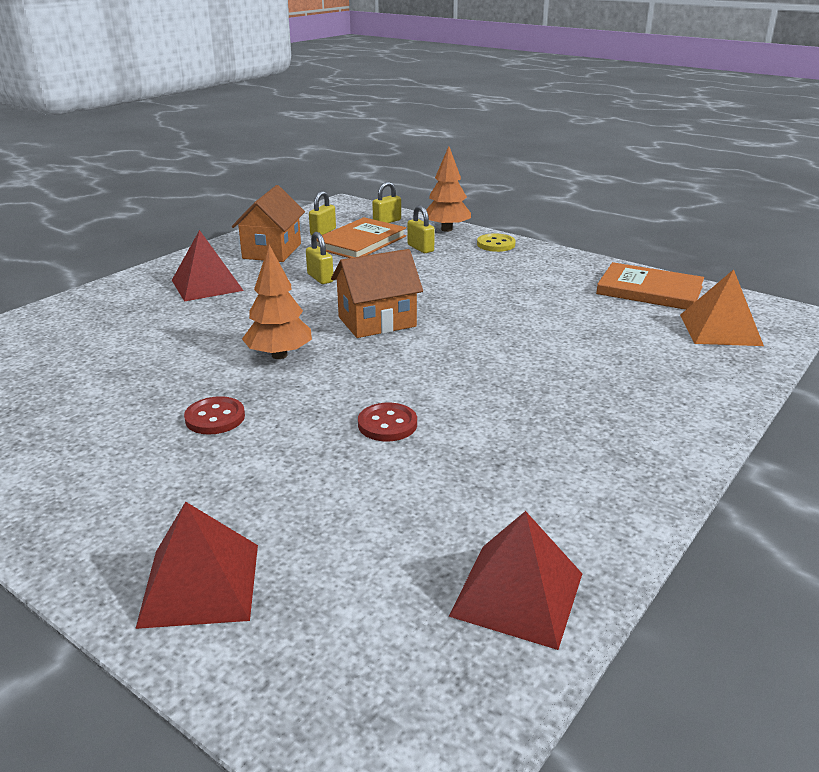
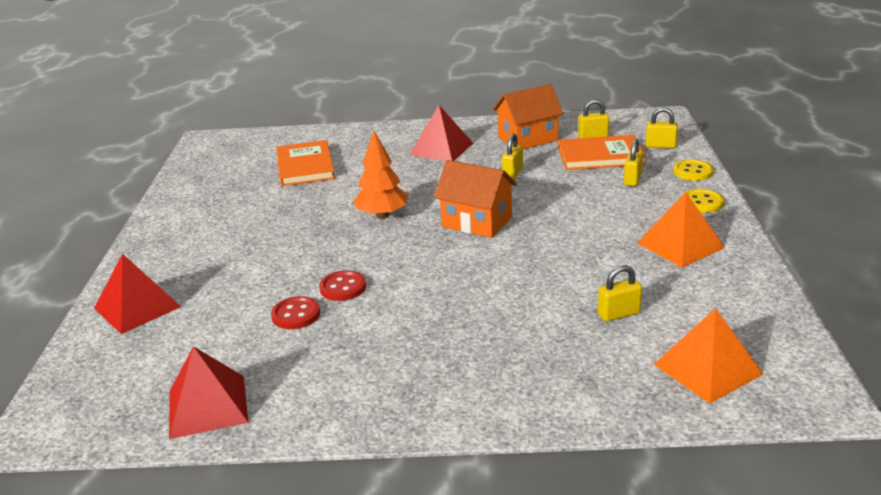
camera: 55 degrees right, 0 degrees up
red button [184,396,245,434] -> red button moved to [271,296,320,329]
orange tree [422,146,471,232] -> yellow button [673,159,713,181]
orange book [596,262,704,310] -> orange book moved to [276,140,335,186]
none -> yellow padlock [598,265,642,322]
none -> orange pyramid [637,192,725,268]

